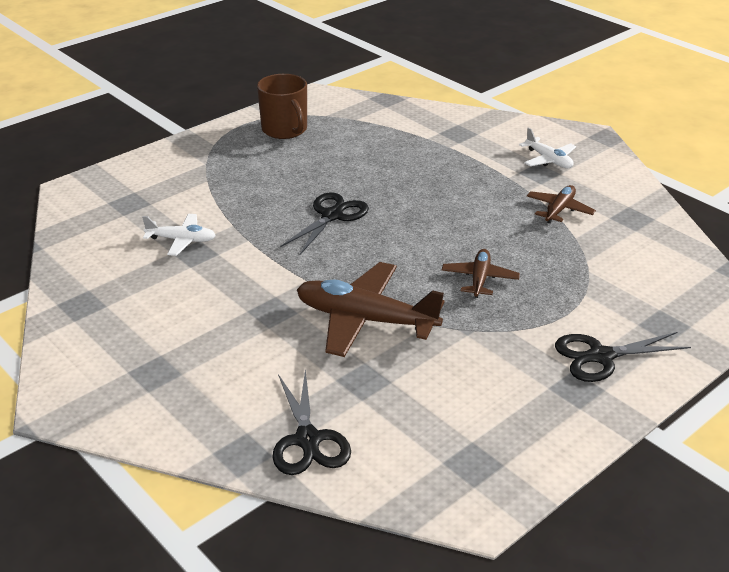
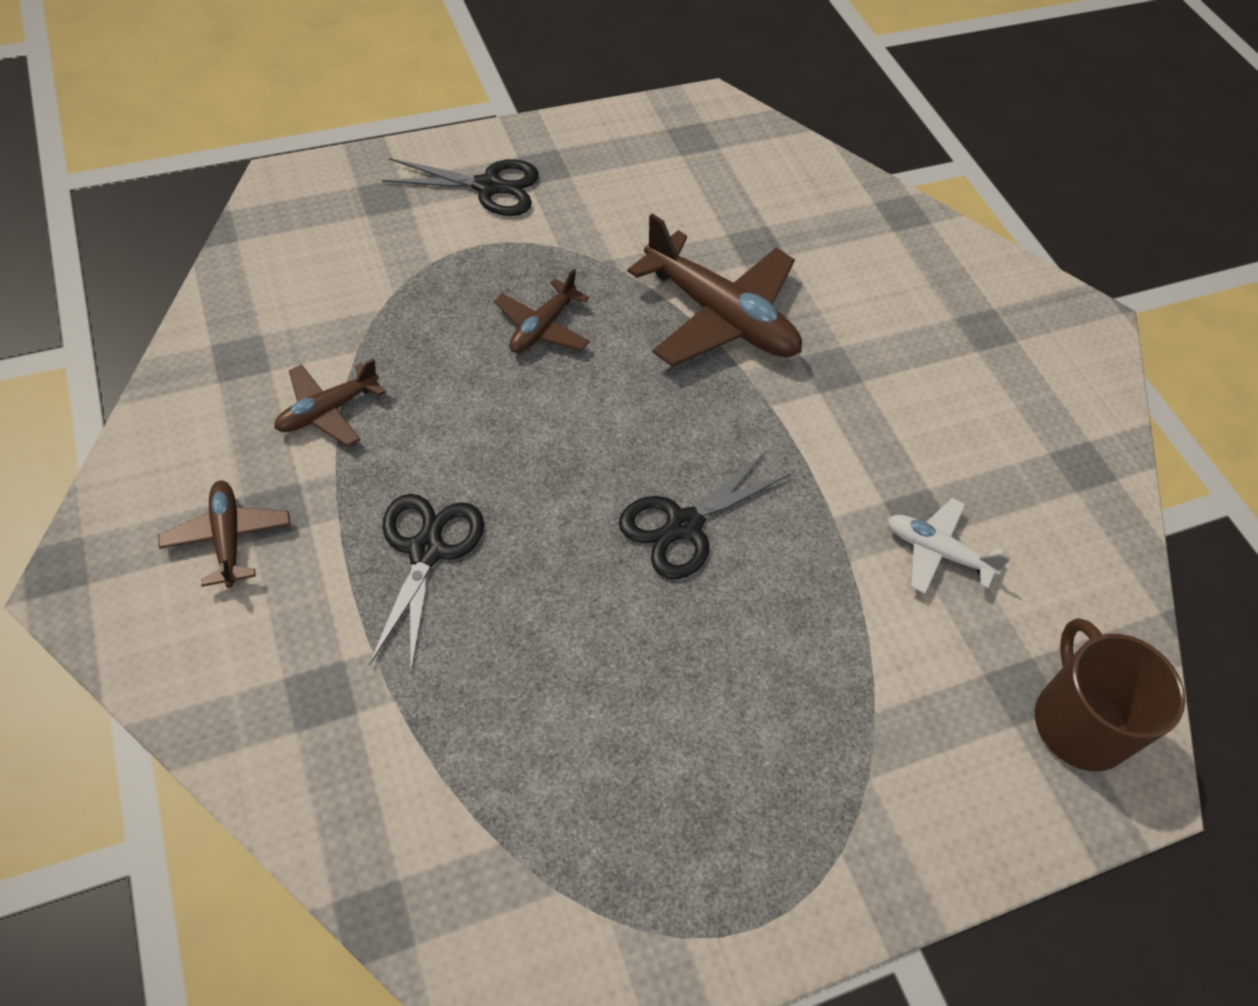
camera: 165 degrees left, 20 degrees up
brown mug [257,74,307,139] -> brown mug moved to [1035,618,1185,771]
black scissors [272,369,351,475] -> black scissors moved to [369,494,484,671]
white plane [519,127,576,168] -> brown plane [158,481,291,588]

